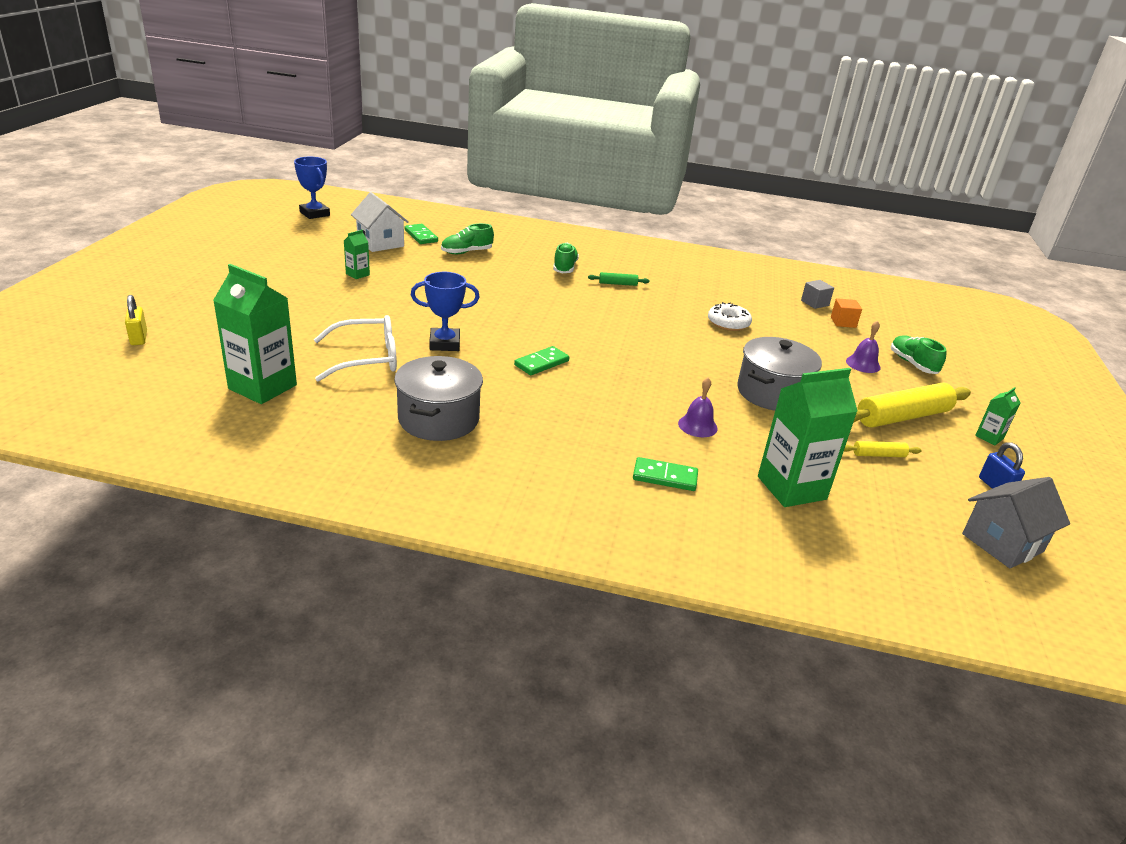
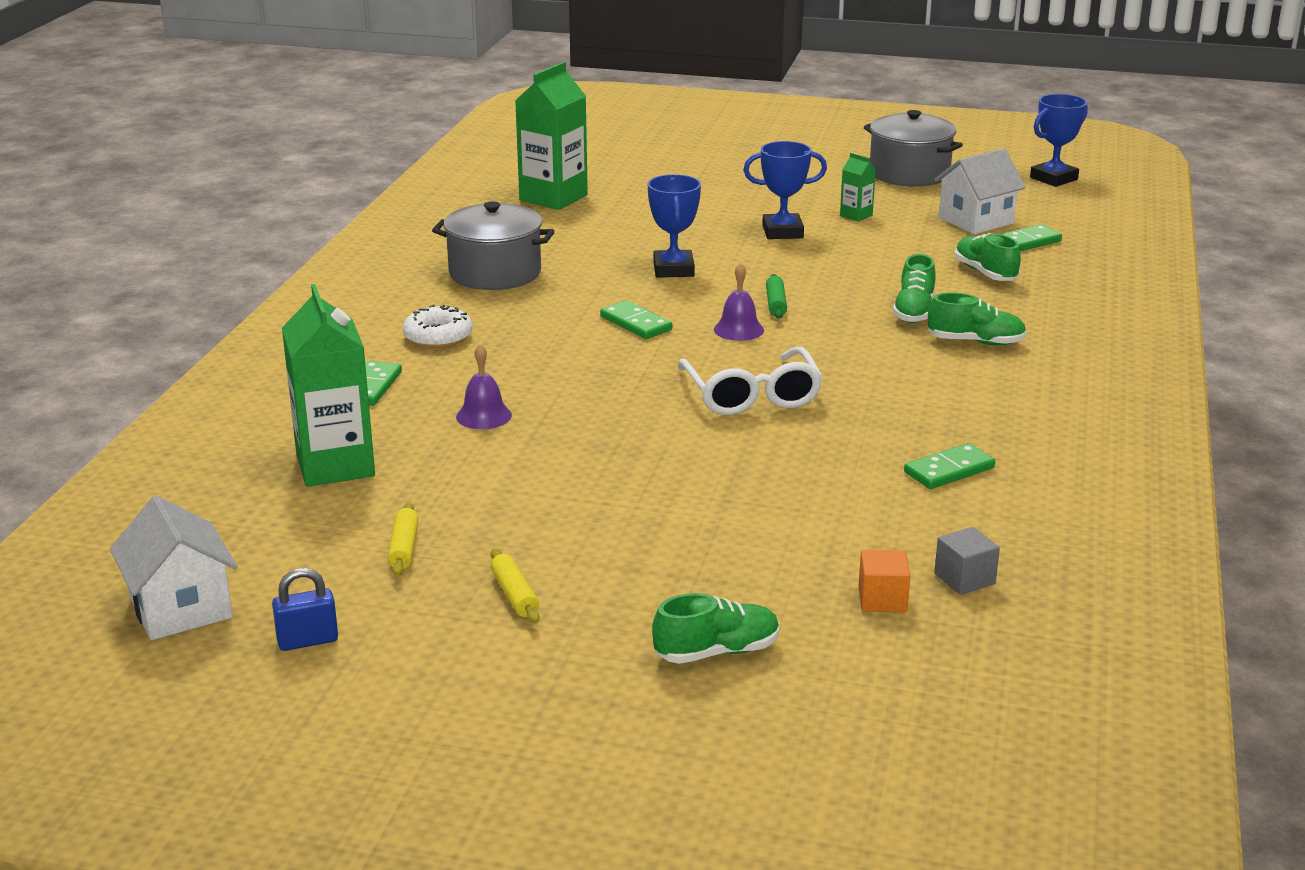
camera: 95 degrees right, 5 degrees down
yellow padlock [125,295,147,345] -> none
white glasses [314,315,397,382] -> white glasses moved to [678,347,823,415]
green rolling pin [588,272,649,286] -> green rolling pin moved to [766,274,787,319]
white donut [708,302,752,331] -> white donut moved to [403,305,473,348]
grey pot [737,337,822,411] -> grey pot moved to [864,110,963,187]
purple bell [846,321,881,373] -> purple bell moved to [714,263,764,341]
yellow rolling pin [853,383,971,428] -> yellow rolling pin [490,549,540,624], size x0.46
grey house [962,477,1070,568] -> white house [110,496,238,640]
green carton [975,387,1021,445] -> none
none -> blue trophy [743,141,827,239]
none -> green shoe [893,254,936,323]
none -> green domino [904,443,995,489]

